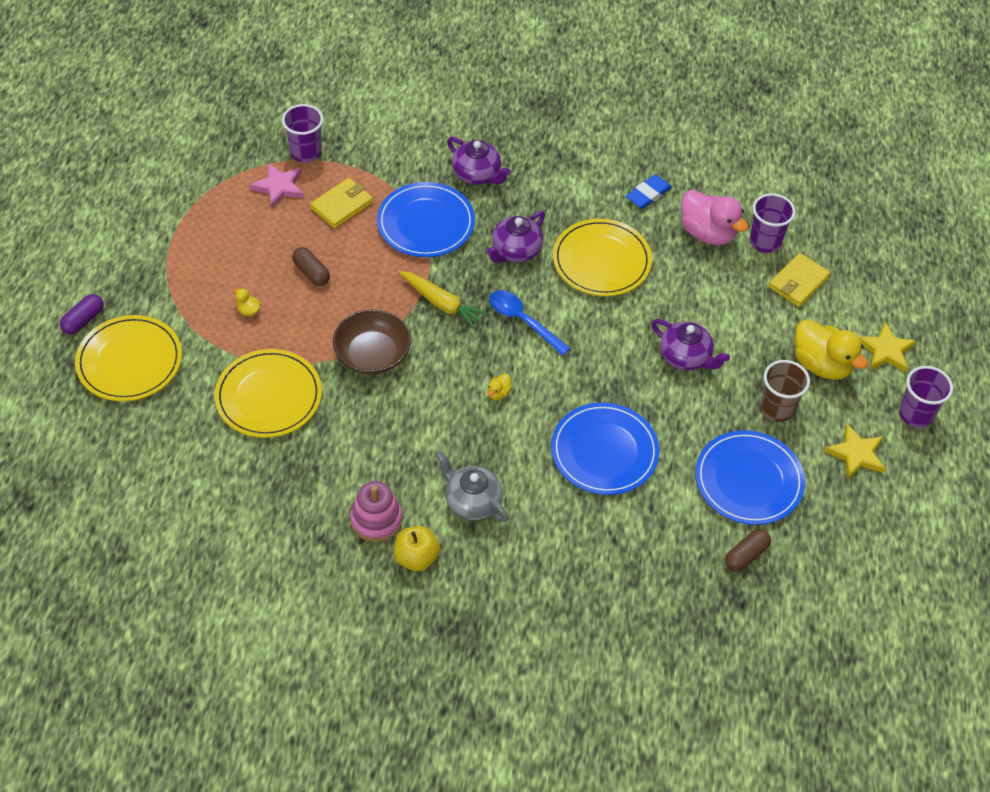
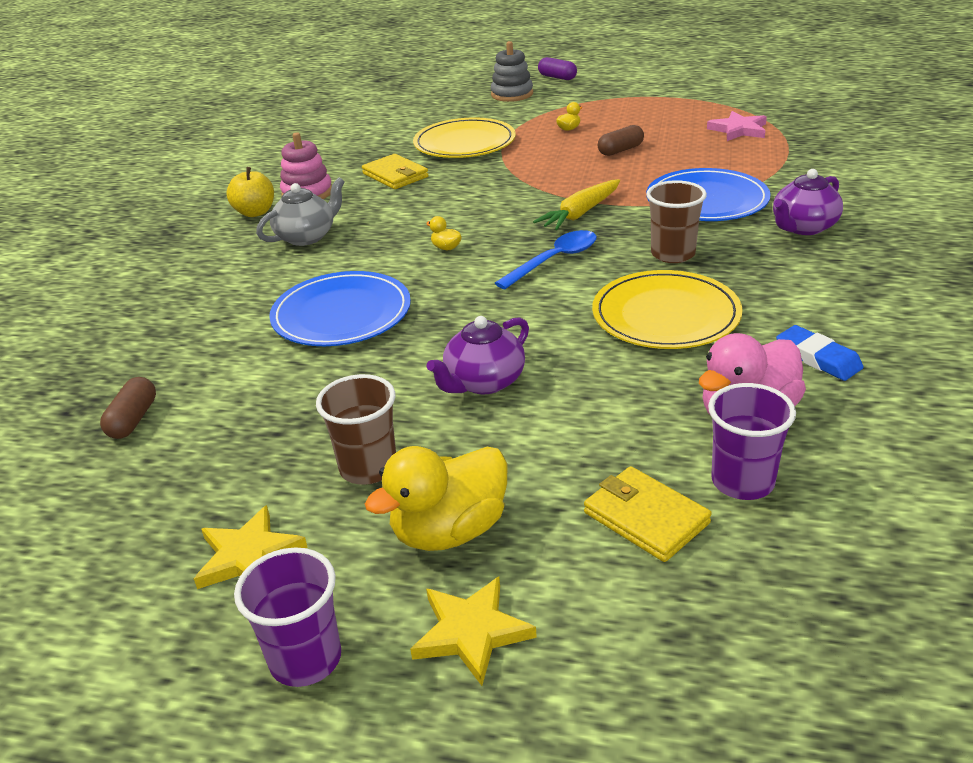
camera: 100 degrees right, 20 degrees down
yellow plate [75,315,182,401] -> grey stacking toy [491,41,533,102]
purple cup [282,104,323,163] -> none
yellow wallet [310,178,373,229] -> yellow wallet moved to [362,154,429,189]
brown bowl [333,310,411,374] -> none
purple teapot [487,211,545,263] -> brown cup [646,180,707,263]
blue plate [695,430,805,525] -> none
brown capsule [725,529,771,572] -> brown capsule turned 45 degrees clockwise [100,377,156,439]

